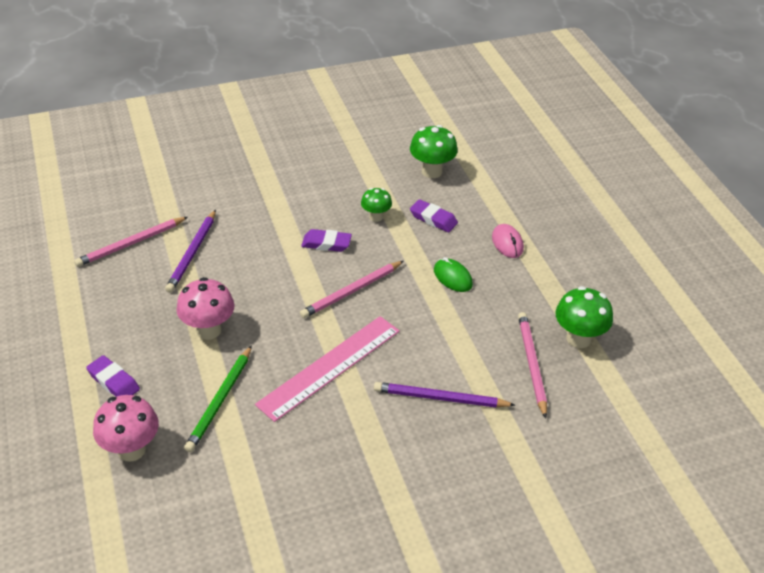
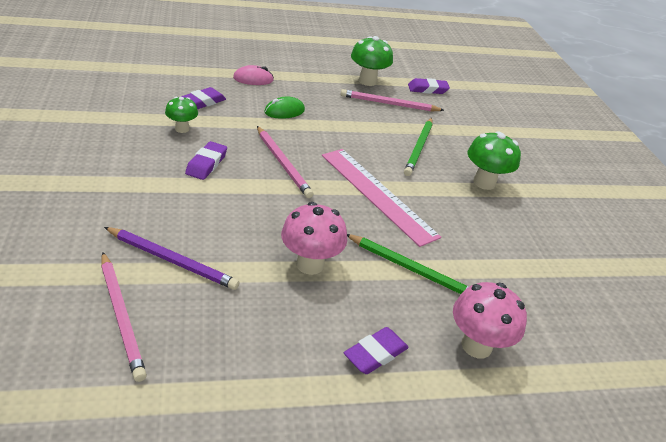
camera: 85 degrees left, 5 degrees down
purple pencil [374,382,515,408] -> green pencil [404,118,433,176]
green mushroom [410,125,458,178] -> green mushroom moved to [468,131,521,190]
none -> purple eraser [408,78,450,94]

